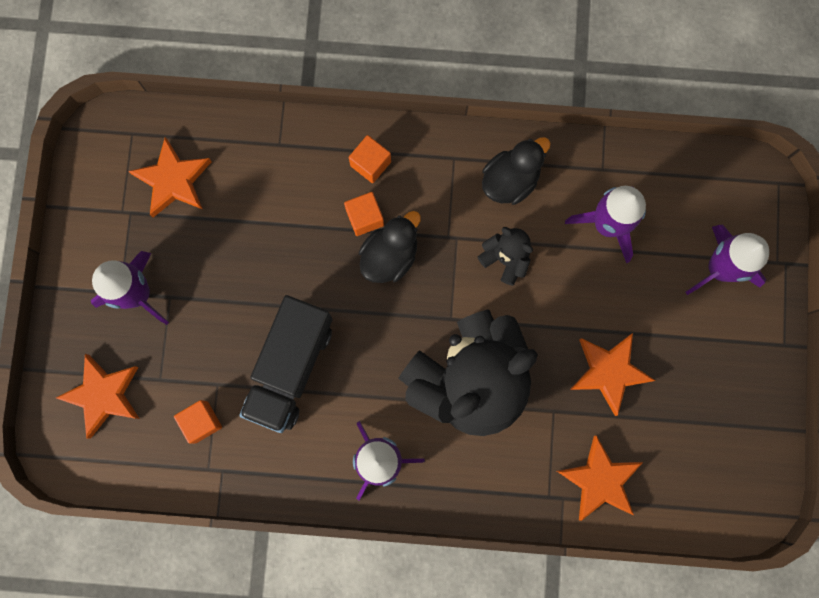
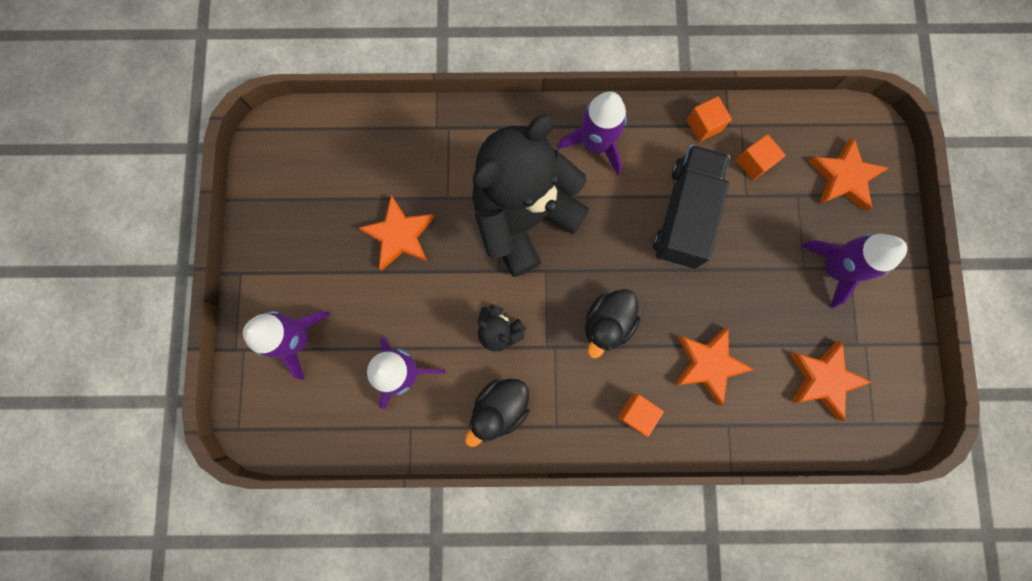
camera: 175 degrees right, 0 degrees up
orange cube [344,192,384,236] -> orange cube moved to [687,96,732,142]
orange star [557,436,643,521] -> orange star moved to [674,327,754,406]

